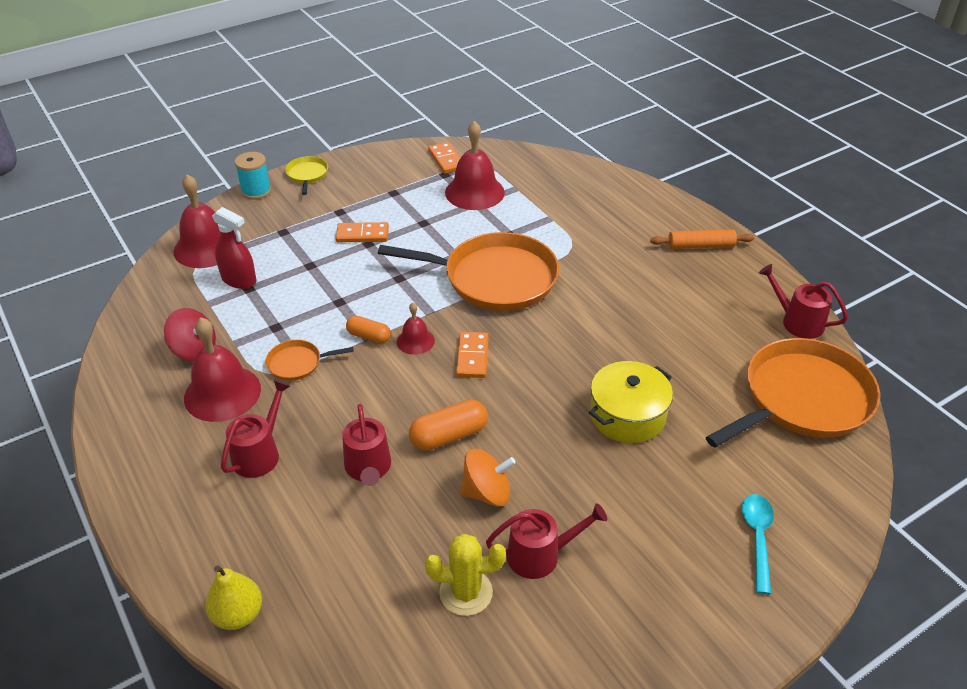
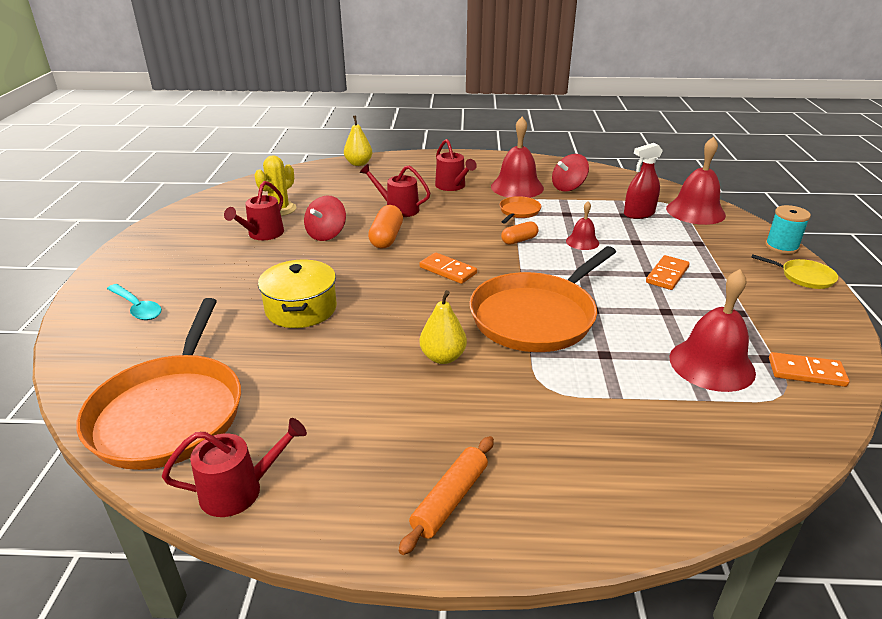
camera: 125 degrees right, 10 degrees down
red bell [397,303,435,355] -> red bell moved to [566,201,599,250]
orange spinning top [460,449,516,507] -> red spinning top [304,195,346,241]
none -> yellow pear [420,290,467,364]

